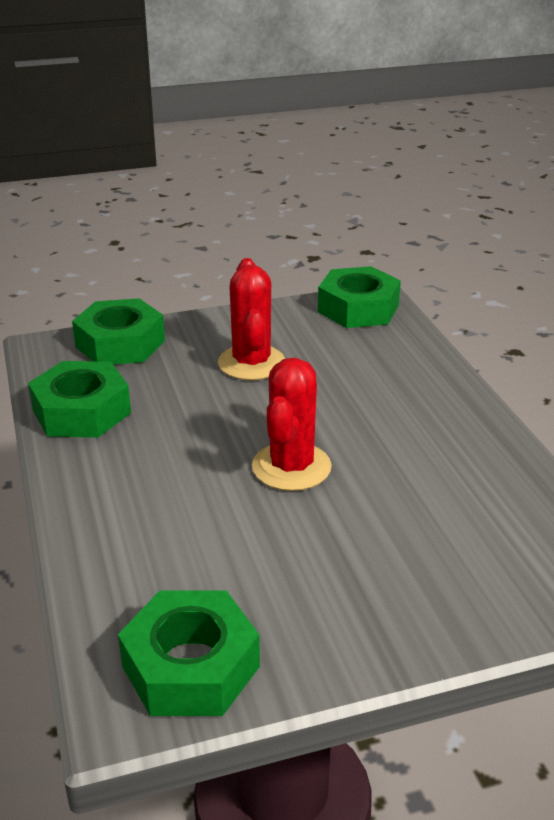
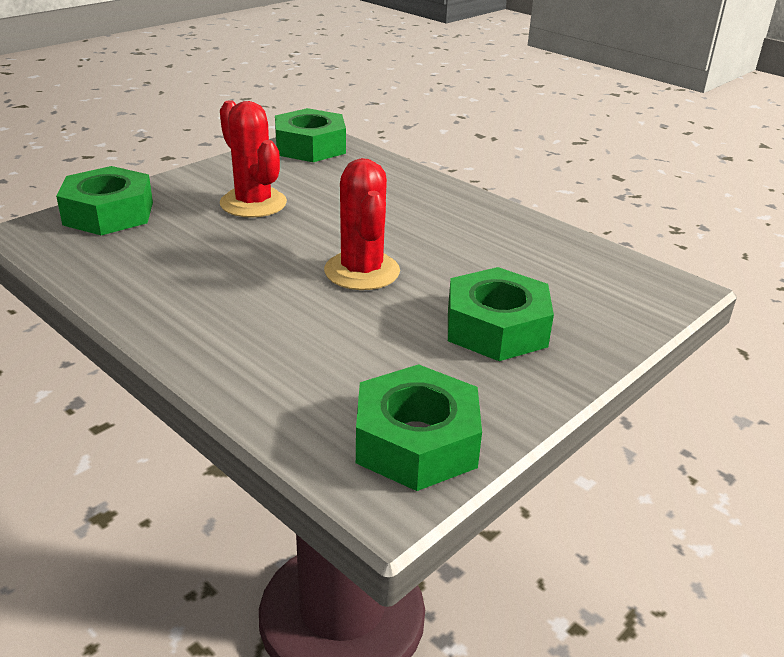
camera: 30 degrees left, 0 degrees up
green nut [28,361,131,438] -> green nut moved to [448,267,554,361]

